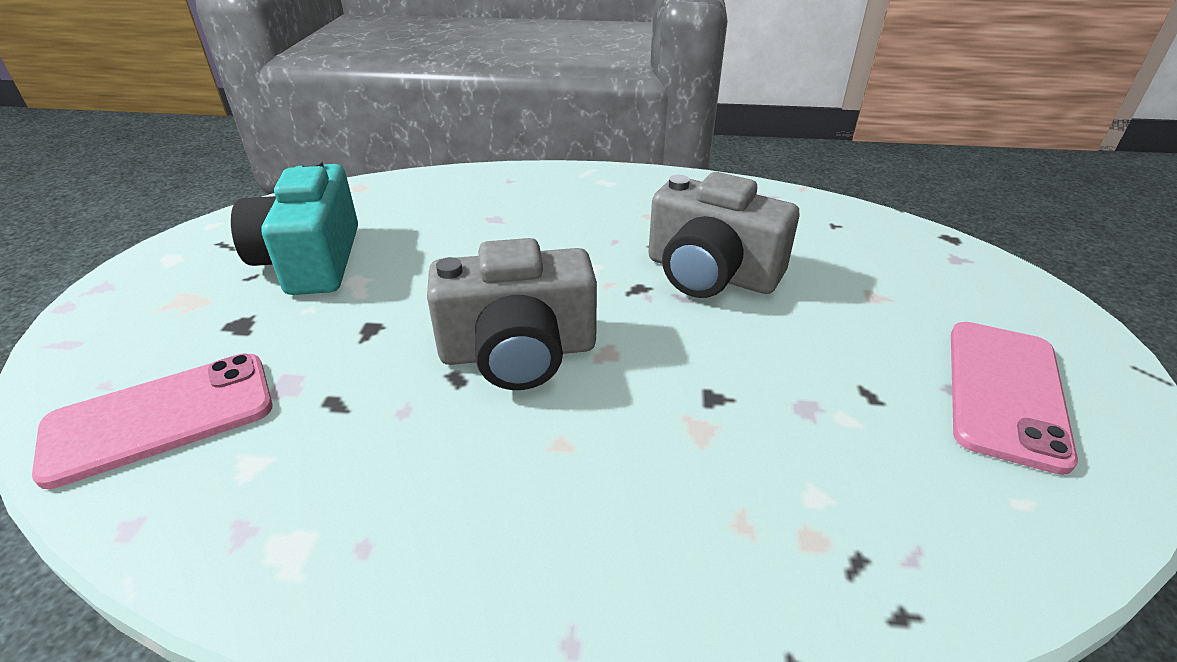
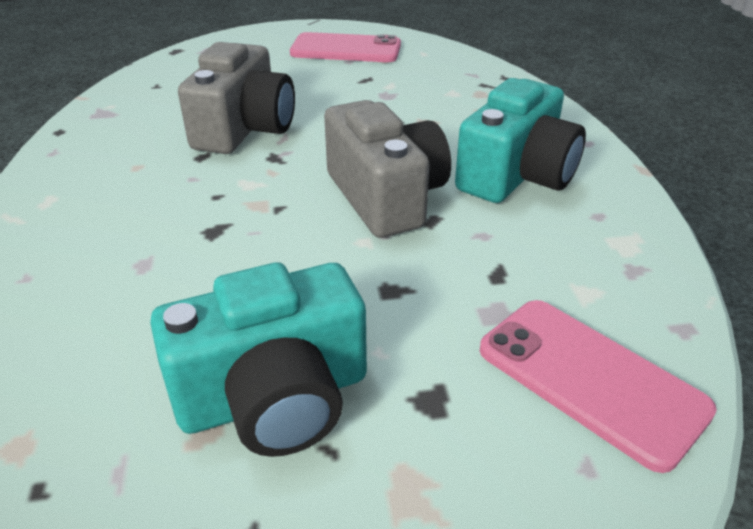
camera: 105 degrees left, 0 degrees up
none -> turquoise camera [455,78,586,203]

